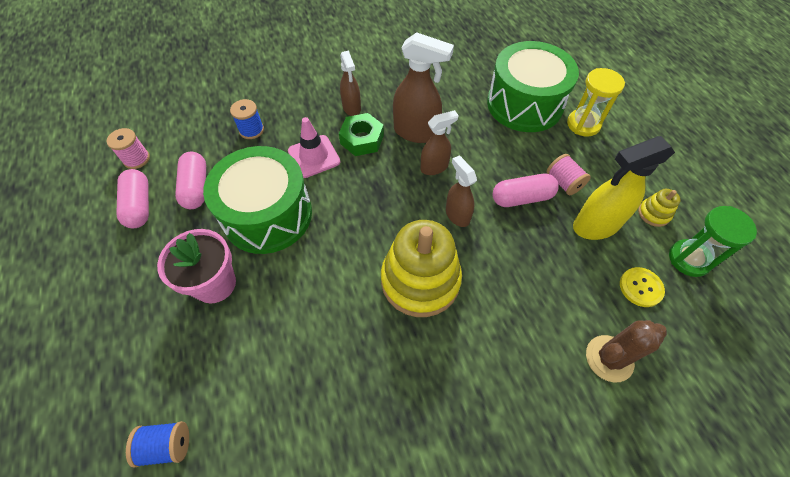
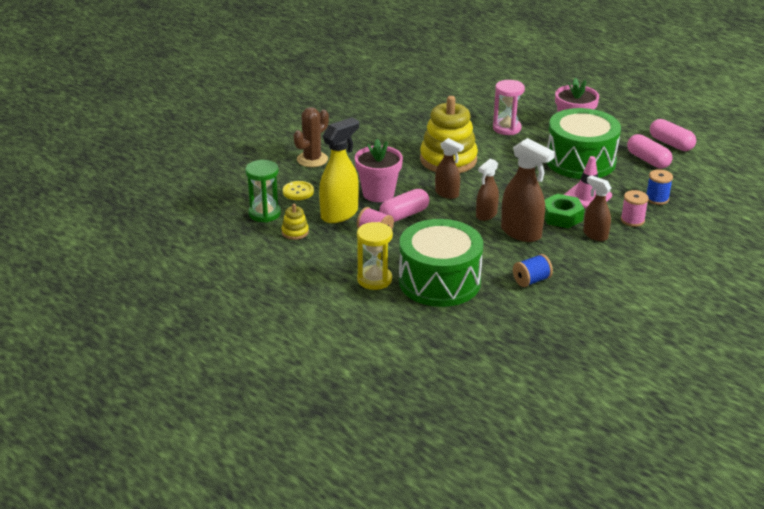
camera: 155 degrees right, 25 degrees down
pink spool [107,128,150,169] -> pink spool moved to [621,190,649,227]
blue spool [126,421,189,467] -> blue spool moved to [513,254,553,287]
brown spray bottle [393,32,454,143] -> brown spray bottle turned 135 degrees counterclockwise [501,138,555,242]
none -> pink flower pot [355,139,403,202]
none -> pink hourglass [493,80,525,135]

